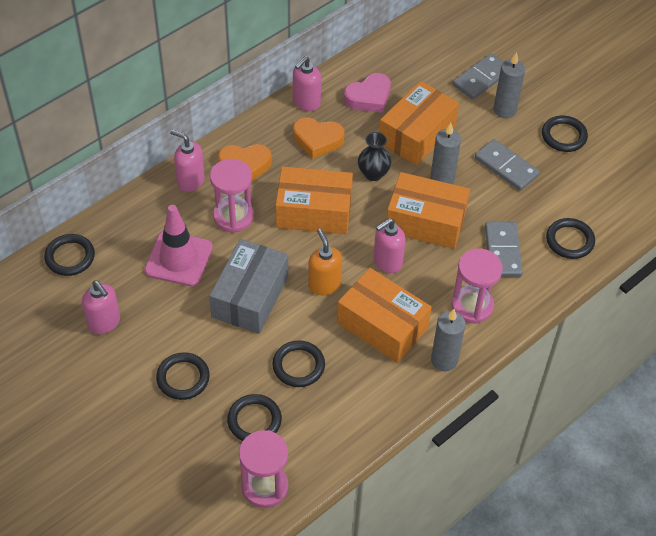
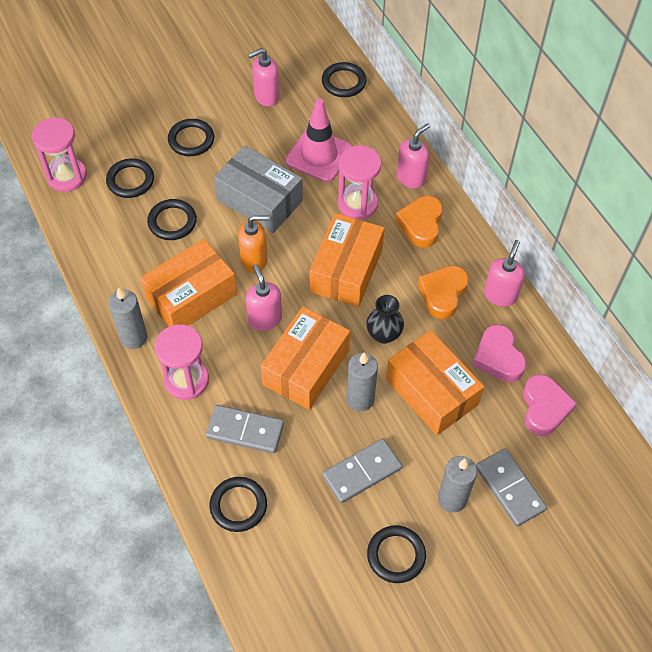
camera: 105 degrees right, 5 degrees up
pink soap dispenser [293,56,321,111] -> pink soap dispenser turned 60 degrees clockwise [484,240,525,307]
none -> pink heart [523,374,577,436]

